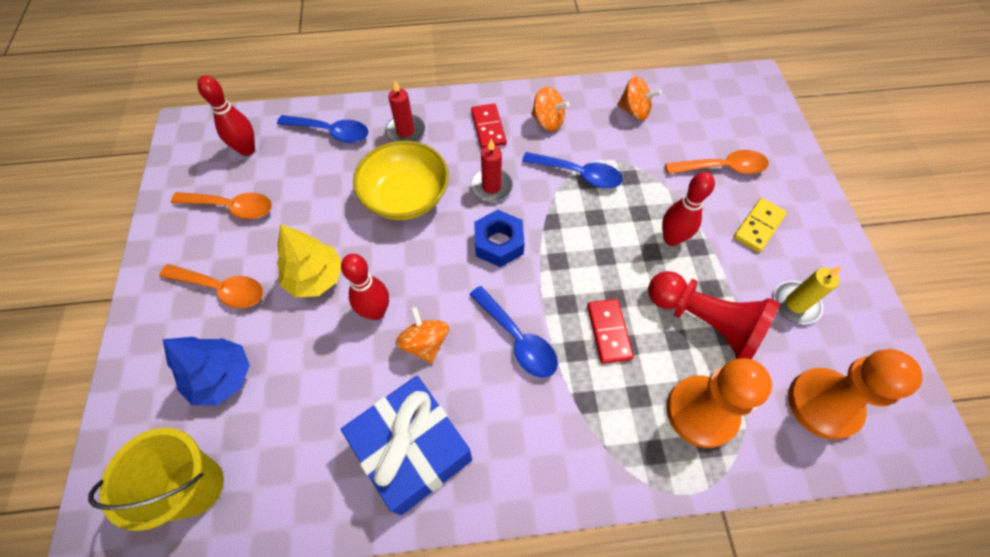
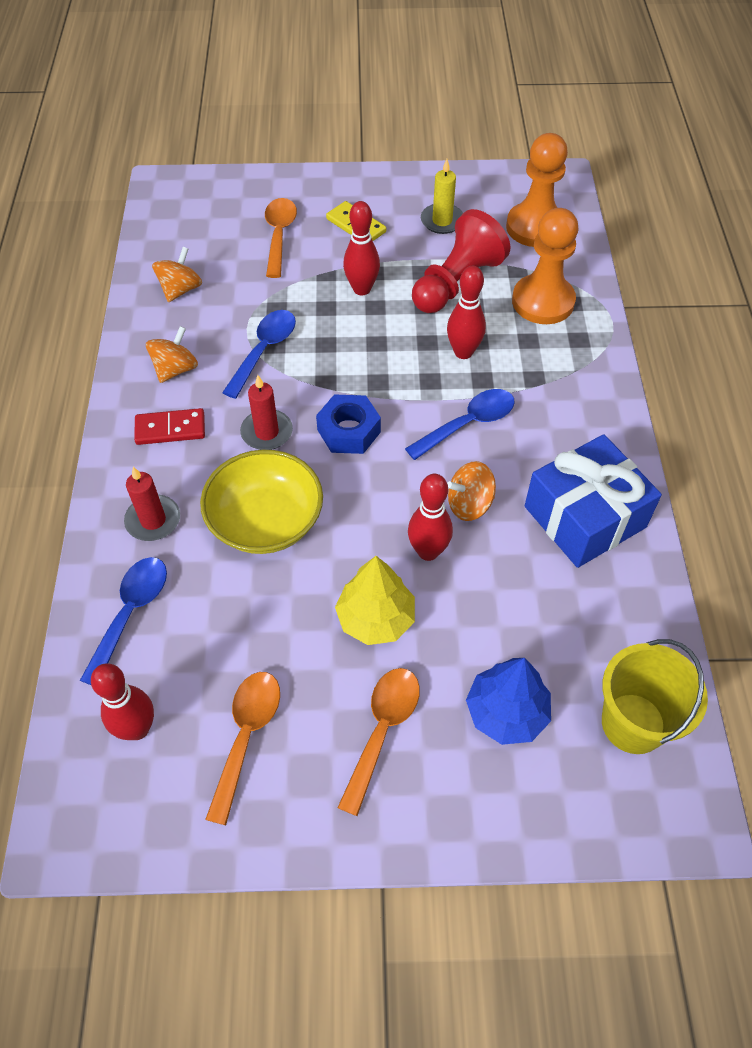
camera: 85 degrees left, 5 degrees down
red domino [587,299,634,364] -> red bowling pin [447,266,486,359]

